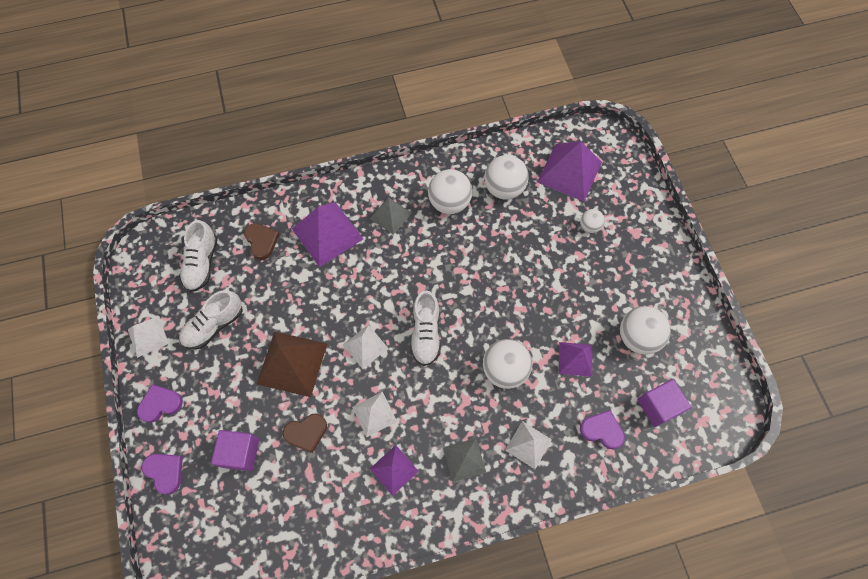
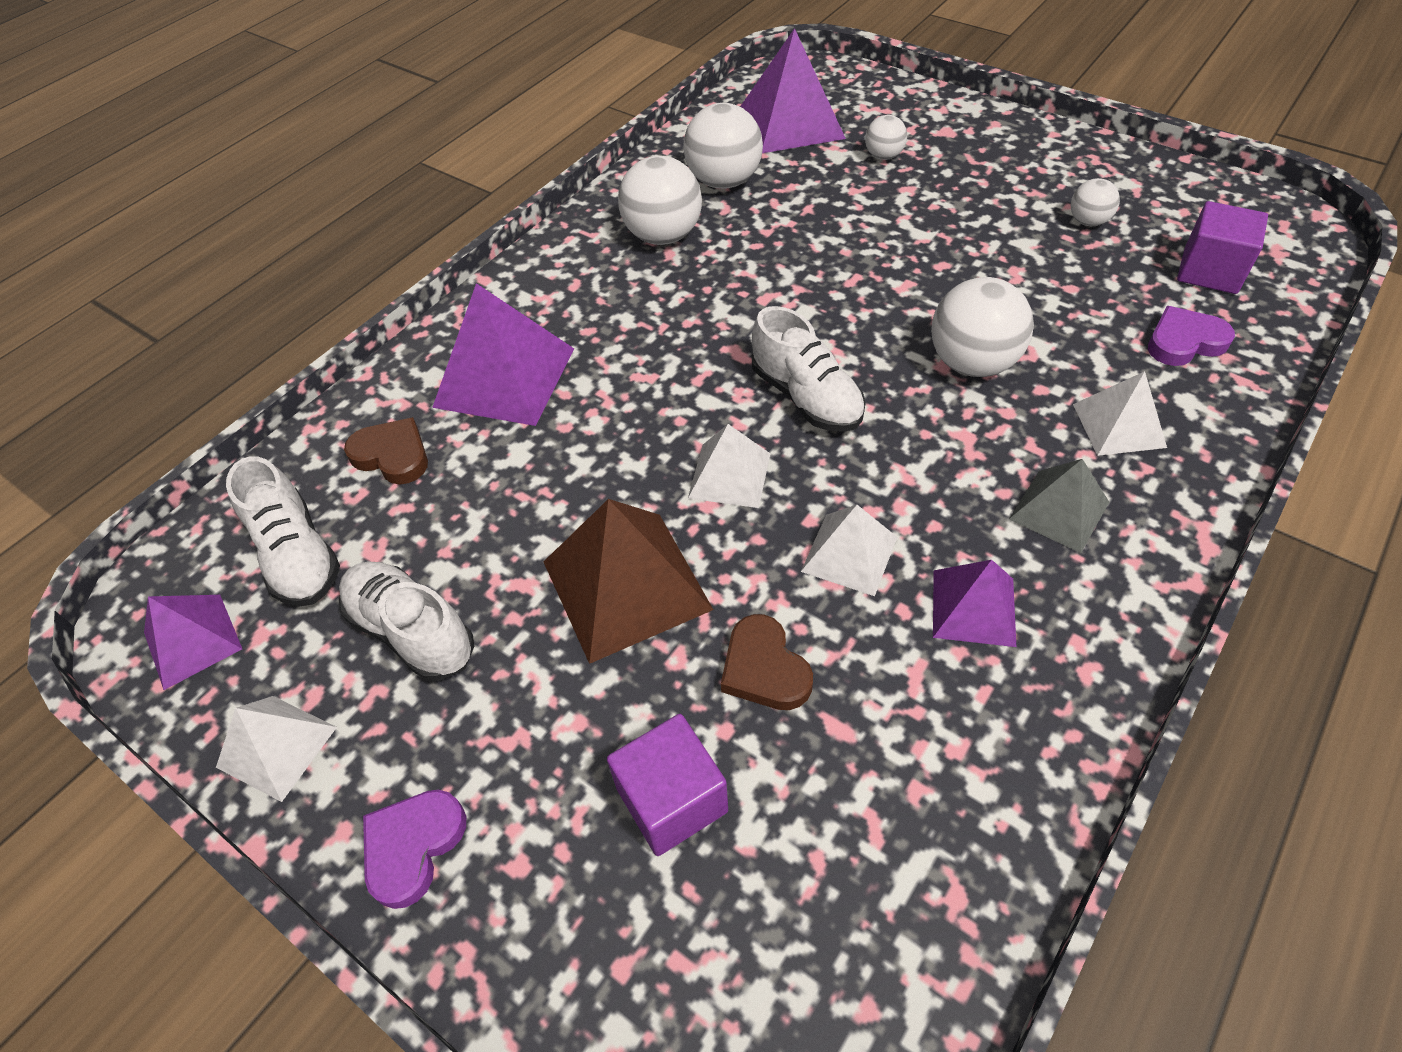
camera: 35 degrees left, 15 degrees down
purple heart [141,454,183,495] -> none
white shoe [179,290,243,350] -> white shoe turned 120 degrees clockwise [339,561,474,681]
brown heart [283,413,327,453] -> brown heart turned 120 degrees clockwise [721,614,813,710]
grey pyramid [370,197,412,235] -> none
purple pyramid [559,342,592,377] -> purple pyramid moved to [144,595,242,690]
white ball [620,306,671,355] -> white ball [1071,178,1120,226], size x0.54

